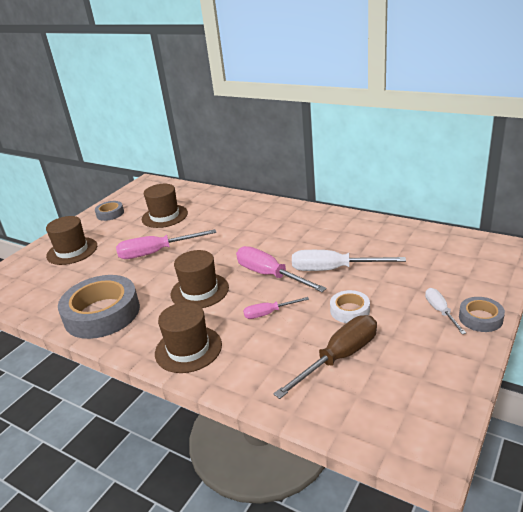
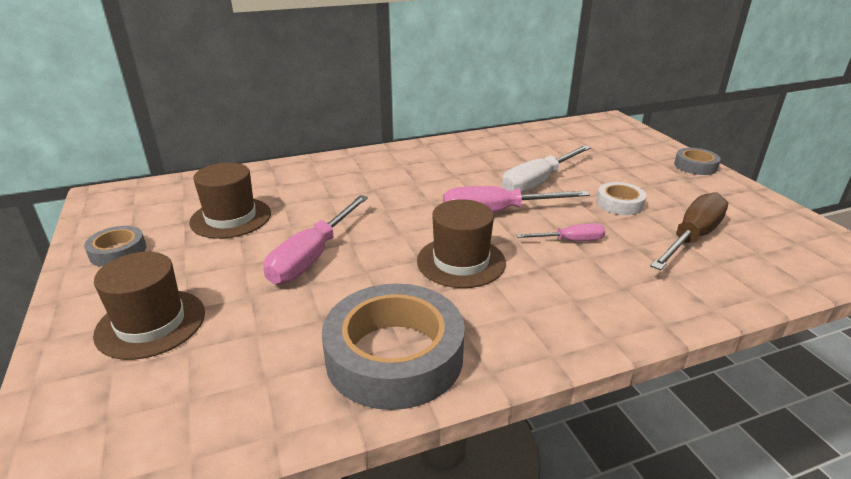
camera: 55 degrees left, 0 degrees up
brown hat [155,302,222,373] -> none
pink screwdriver [243,297,309,319] -> pink screwdriver turned 120 degrees counterclockwise [516,224,605,241]
brown screwdriver [273,315,377,399] -> brown screwdriver turned 45 degrees clockwise [650,192,728,270]
white screwdriver [425,288,466,334] -> none

